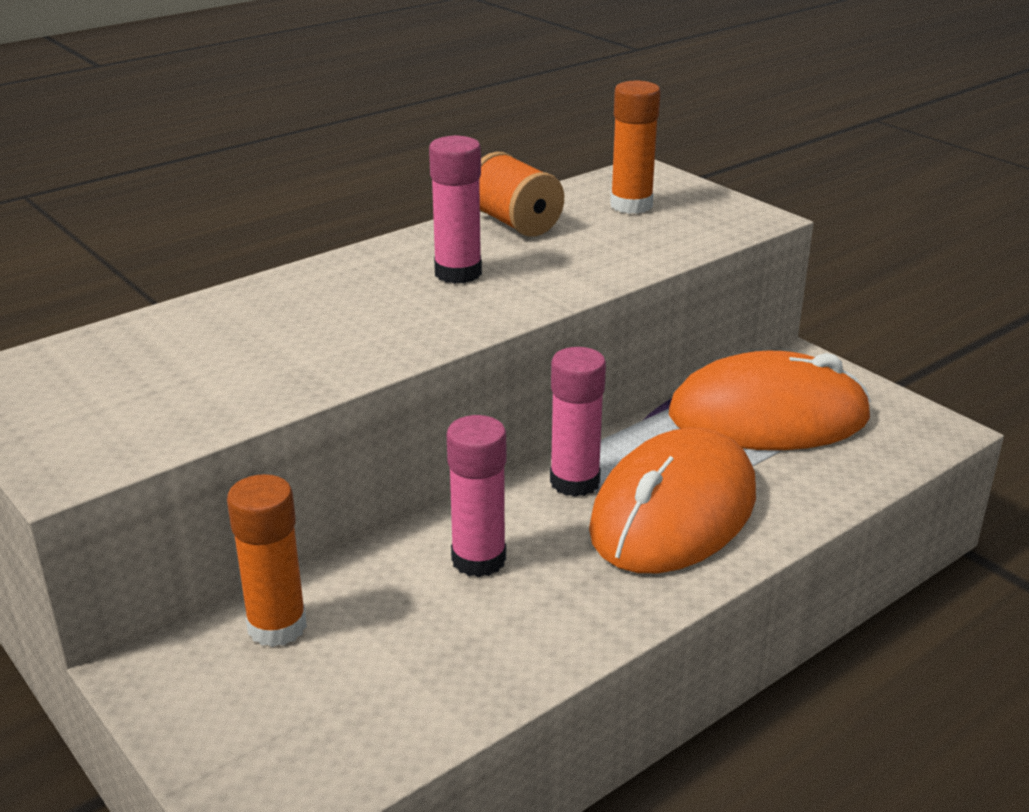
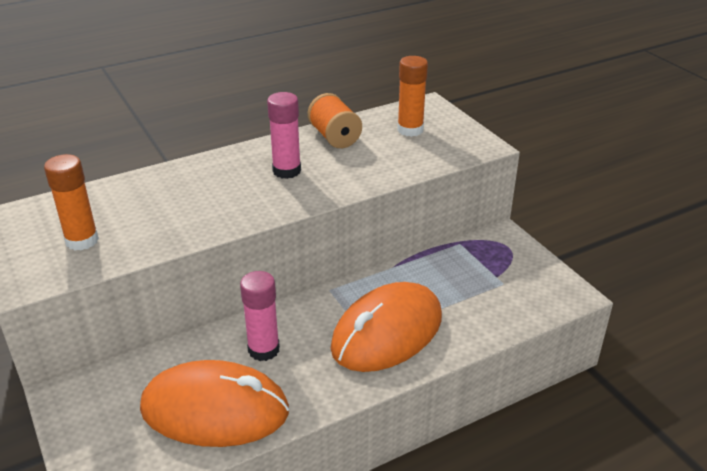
camera: 10 degrees right, 5 degrees up
orange glue stick [227,474,307,647] -> orange glue stick moved to [44,154,99,250]
pink glue stick [550,347,606,497] -> none
orange mouse [669,351,871,450] -> orange mouse moved to [140,360,289,447]

